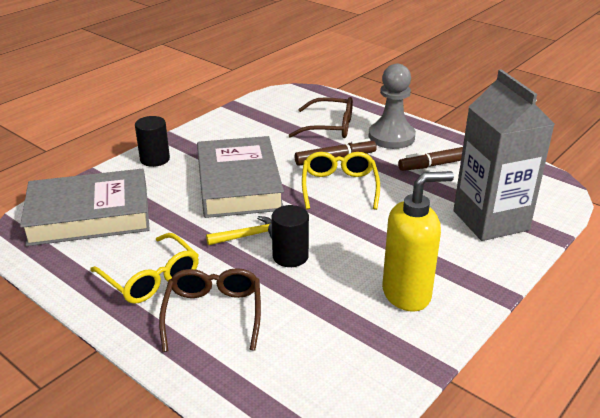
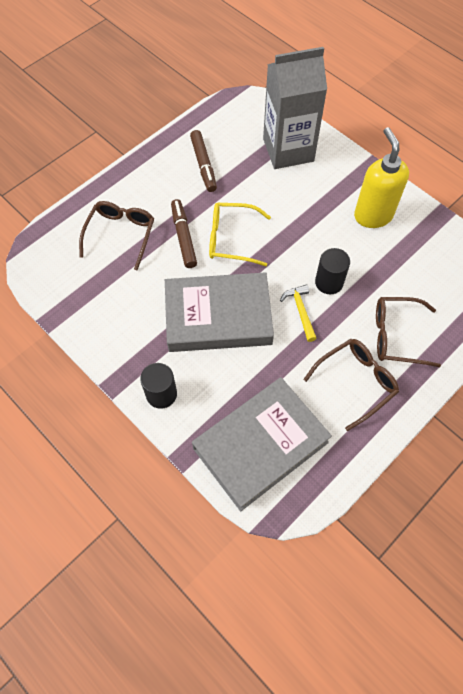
camera: 85 degrees left, 30 degrees up
grey book [20,169,150,246] -> grey book turned 60 degrees clockwise [192,377,332,511]
yellow glasses [90,233,199,304] -> brown glasses [304,339,399,431]
grey pawn [368,64,416,149] -> none

